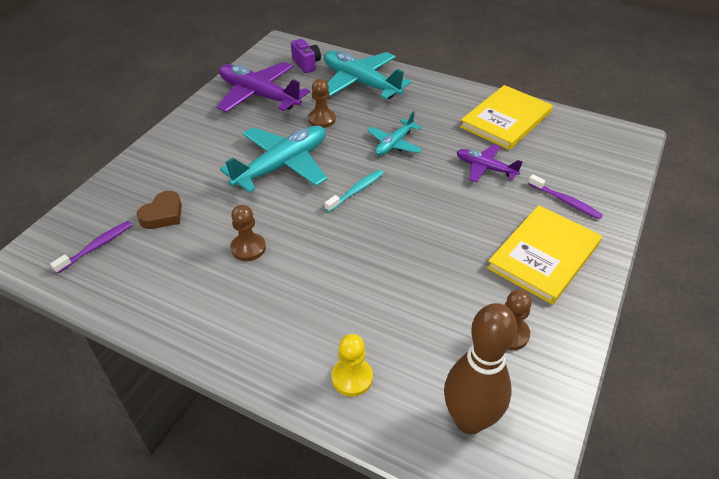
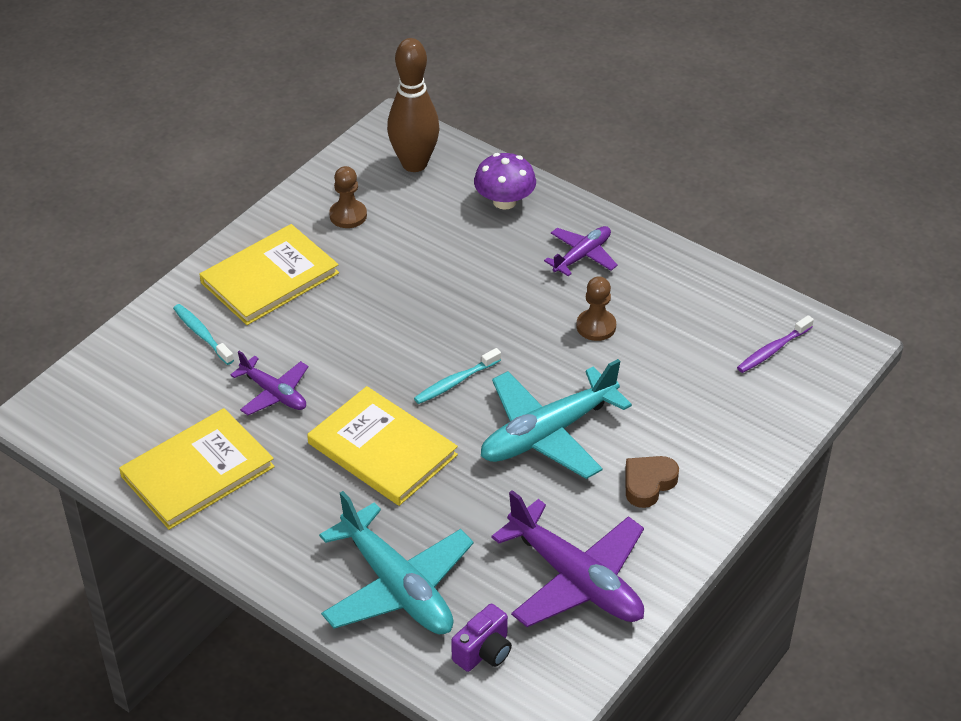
camera: 170 degrees left, 0 degrees up
brown heart [137,191,182,229] -> brown heart moved to [625,456,679,508]
purple camera [291,39,321,73] -> purple camera turned 120 degrees counterclockwise [451,604,512,672]
brown pawn [308,79,336,128] -> none
yellow pawn [332,334,373,397] -> purple mushroom [474,153,536,210]
turquoise plane [368,111,422,156] -> yellow book [307,386,458,506]
purple toothbrush [528,174,603,220] -> turquoise toothbrush [173,304,234,365]
none -> purple plane [544,226,618,276]

